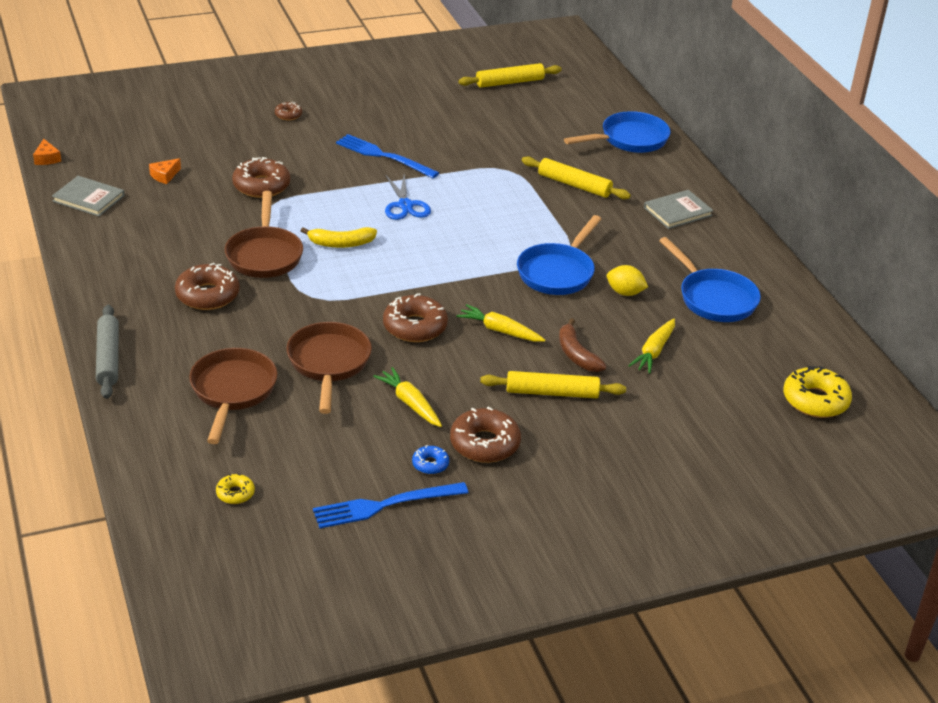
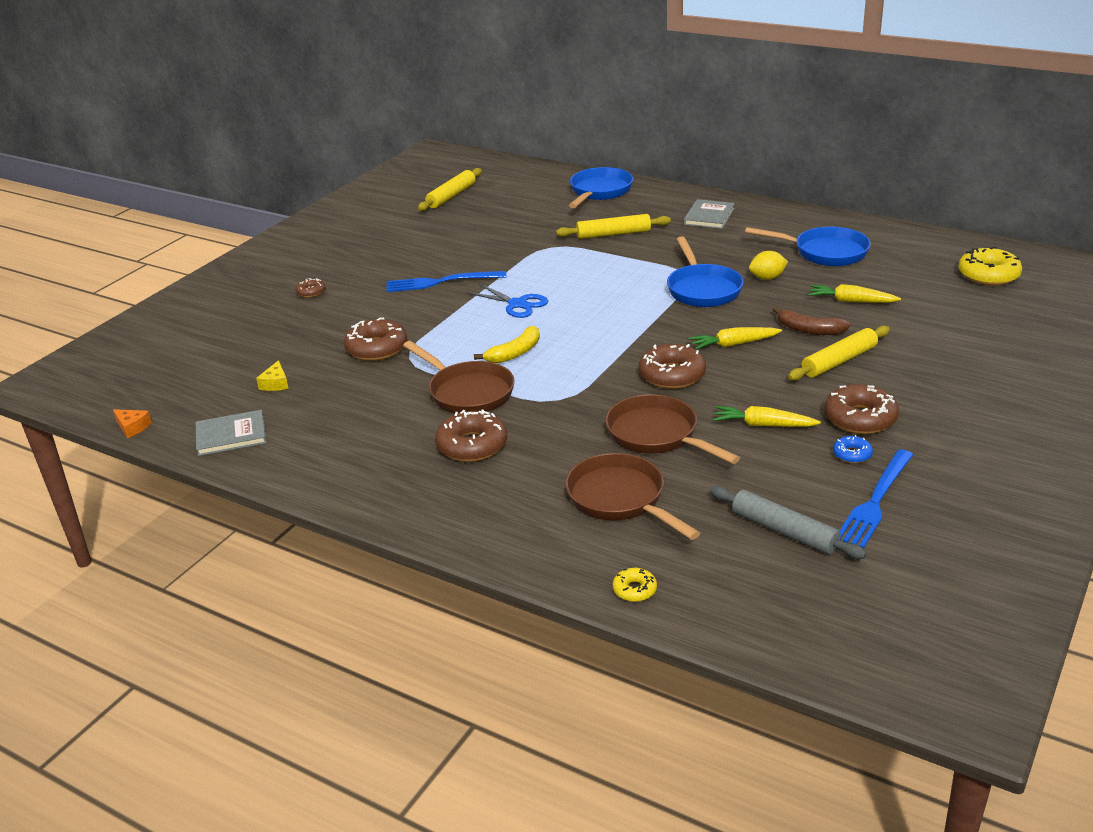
camera: 35 degrees left, 5 degrees down
grey rolling pin [96,305,119,399] -> grey rolling pin moved to [710,486,867,559]
orange cheese [149,158,181,184] -> yellow cheese [256,360,289,391]
yellow donut [216,473,255,504] -> yellow donut moved to [613,568,657,602]
yellow carrot [628,318,675,374] -> yellow carrot turned 120 degrees clockwise [808,284,901,303]

